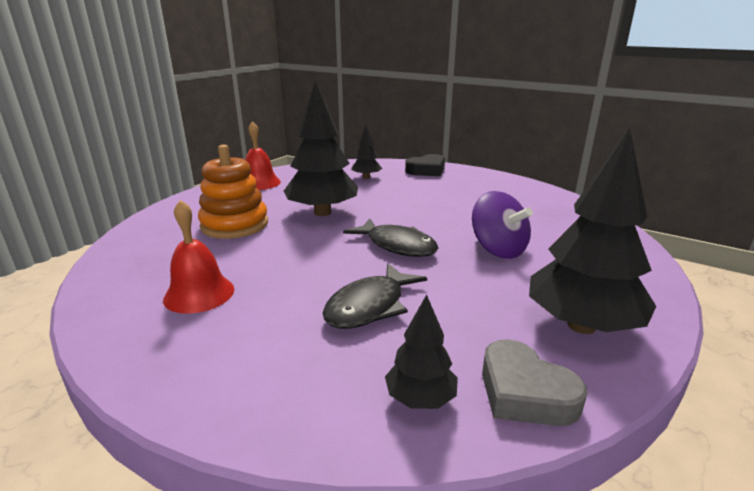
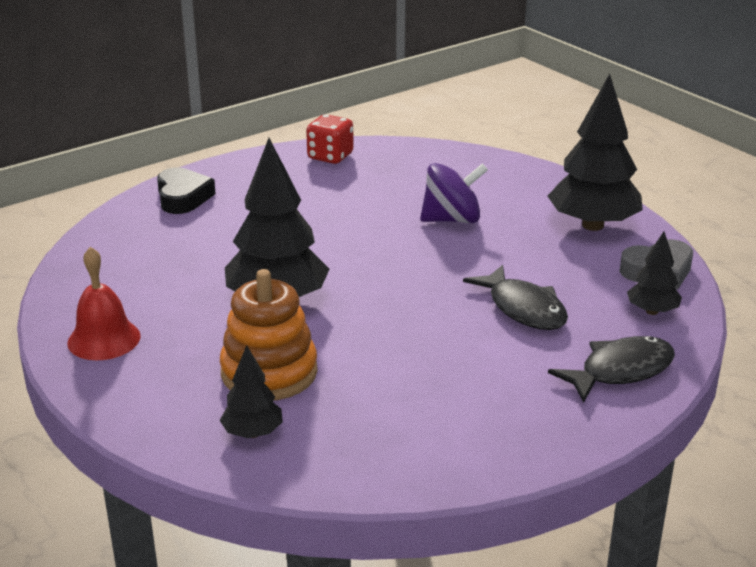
camera: 70 degrees left, 5 degrees up
red bell [163,200,234,314] -> none
black fish [343,218,439,257] -> black fish moved to [548,336,675,403]
black tree [351,125,382,179] -> black tree moved to [220,345,283,438]
none -> red dice [306,114,354,164]

